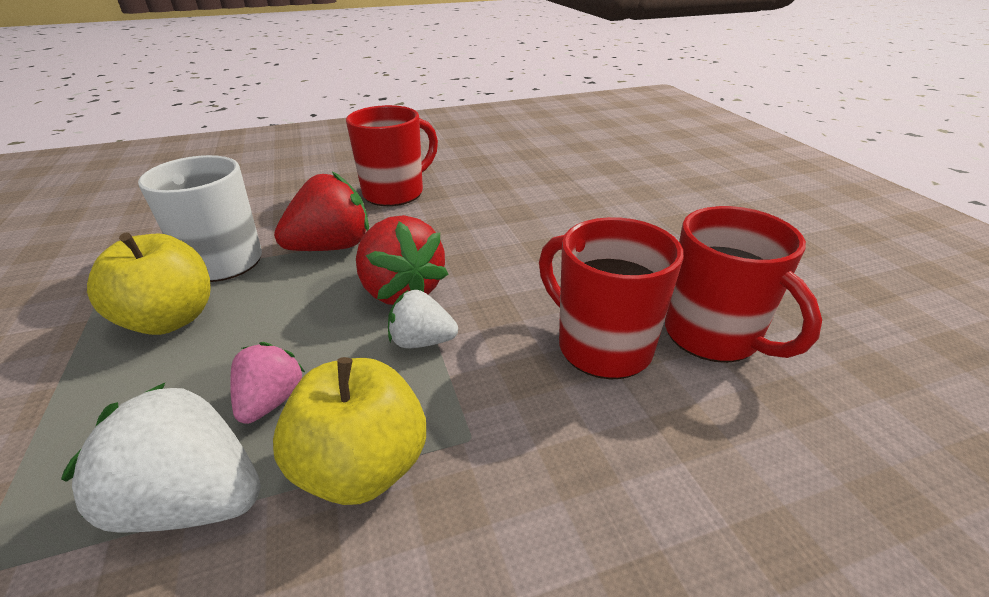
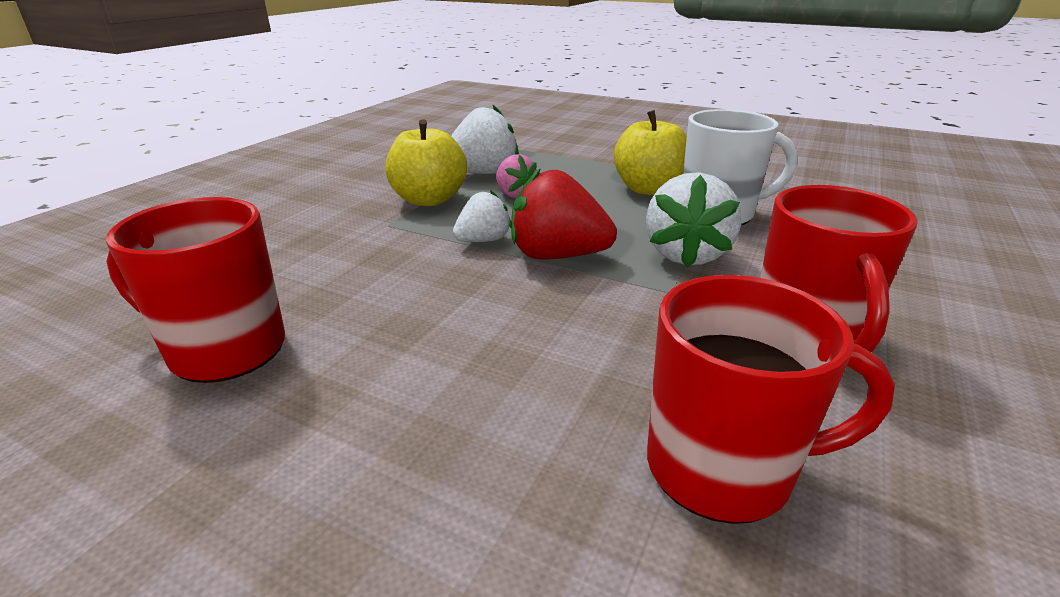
camera: 135 degrees right, 5 degrees down
red strawberry [274,172,369,251] -> white strawberry [646,172,742,268]
red mug [539,217,684,380] -> red mug moved to [647,275,895,524]

